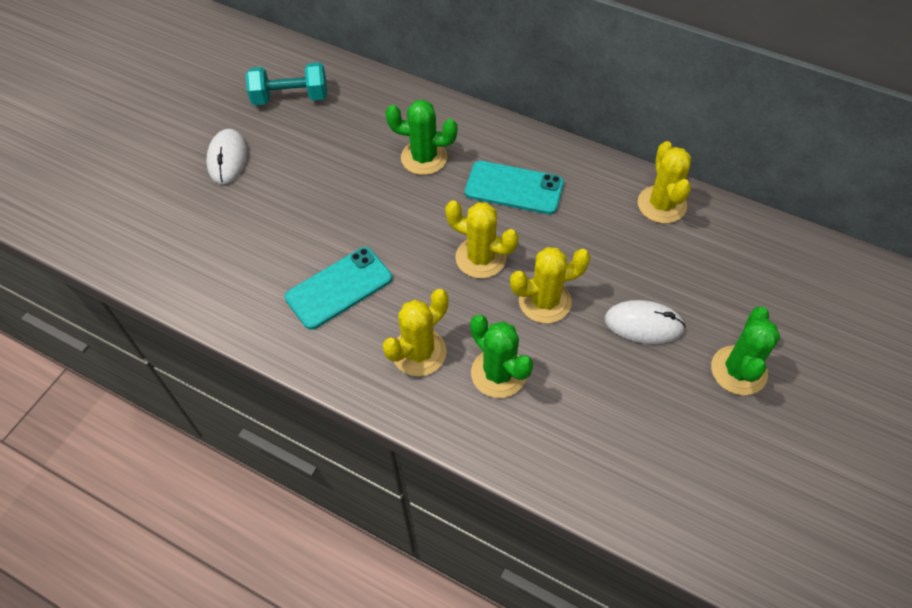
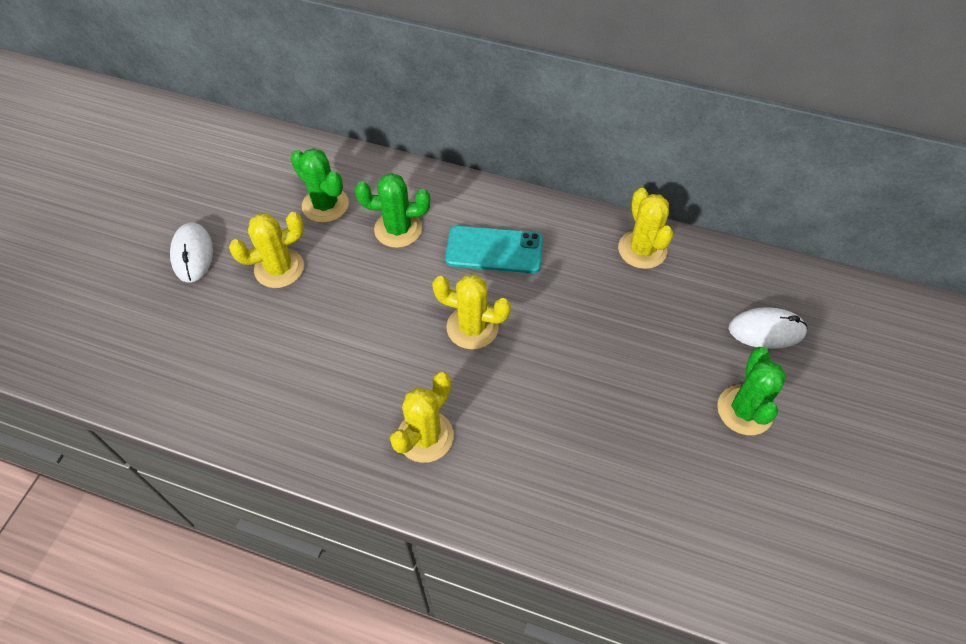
camera: 10 degrees left, 0 degrees up
turquoise dumbbell [245,62,327,105] -> none
turquoise phone [285,247,392,330] -> none
green cactus [470,315,533,398] -> green cactus moved to [290,148,349,223]
yellow cactus [510,247,591,324] -> yellow cactus moved to [229,212,304,288]
white mouse [604,300,686,344] -> white mouse moved to [729,307,808,349]

